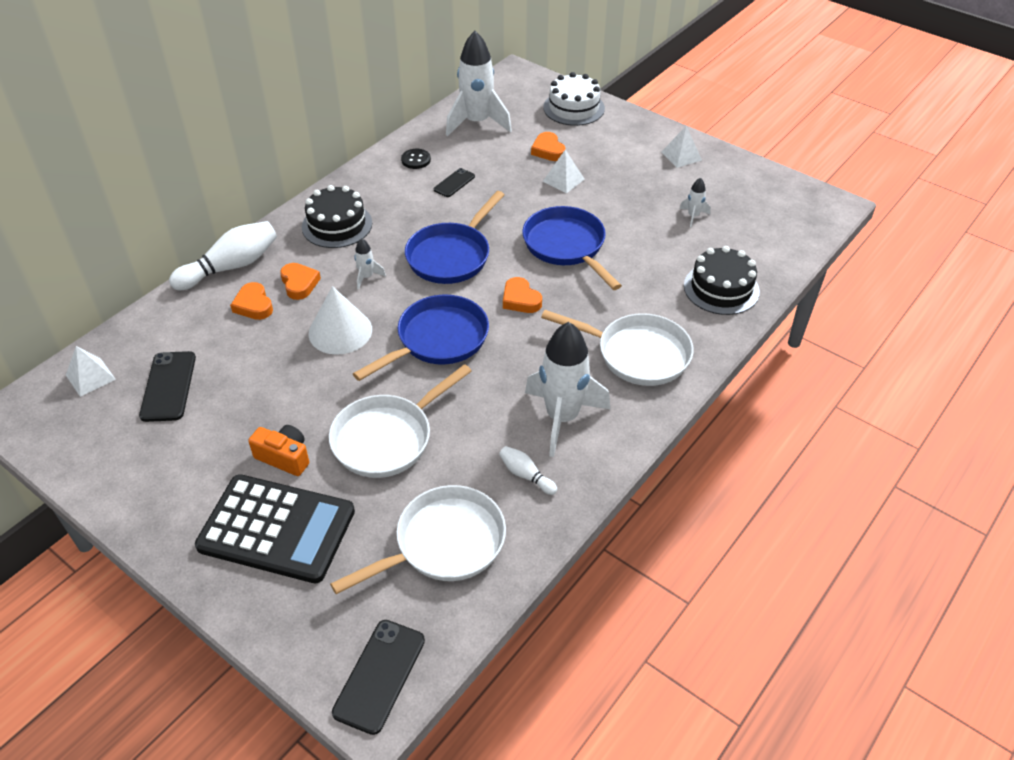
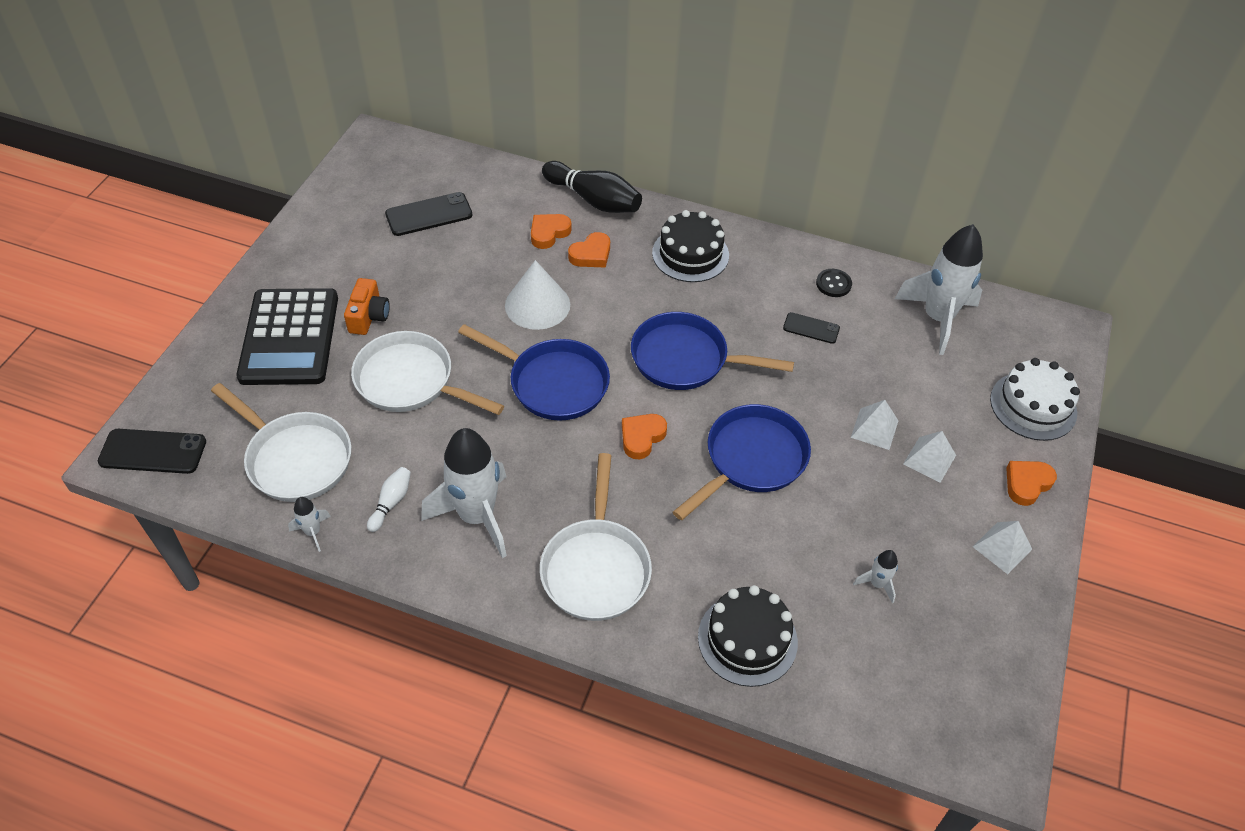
camera: 70 degrees right, 5 degrees up
white pyramid [66,346,116,397] -> white pyramid moved to [903,431,956,483]
white bowling pin [169,221,277,290] -> black bowling pin [542,161,642,213]
white rocket [354,238,386,290] -> white rocket moved to [288,497,331,552]
orange heart [531,132,565,161] -> orange heart moved to [1006,461,1057,506]

